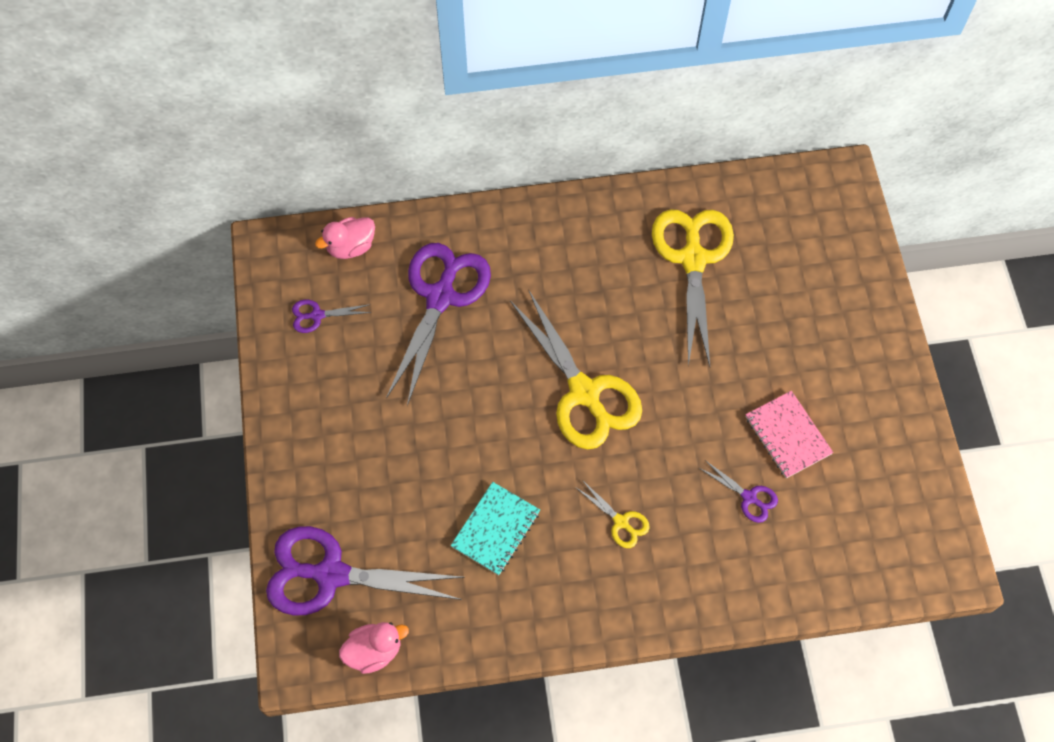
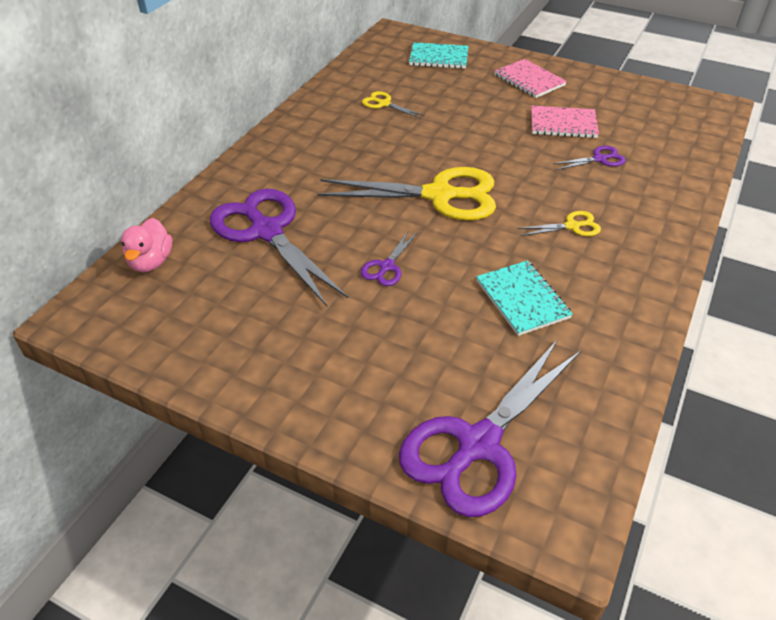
camera: 55 degrees left, 20 degrees down
purple scissors [292,300,372,333] -> purple scissors moved to [361,230,418,286]
pink duck [339,622,409,674] -> none
yellow scissors [652,209,734,367] -> yellow scissors [362,91,425,118], size x0.44
none -> turquoise notebook [409,42,469,69]
none -> pink notebook [494,59,567,98]

